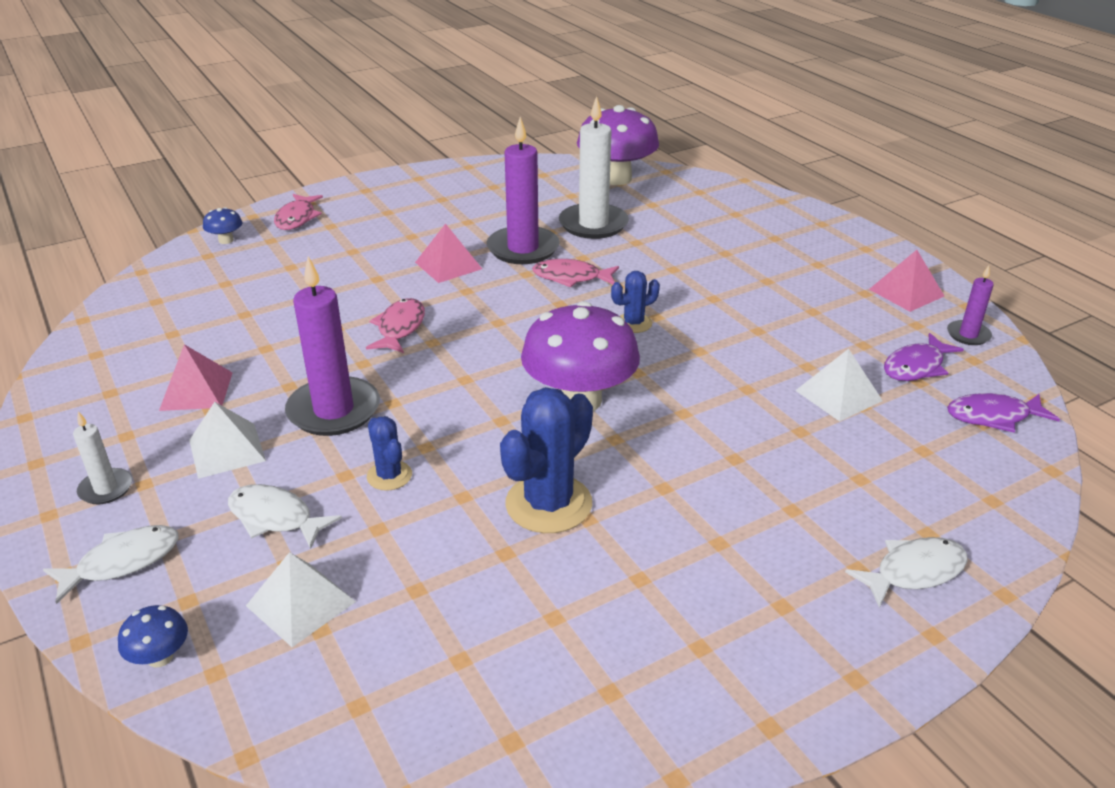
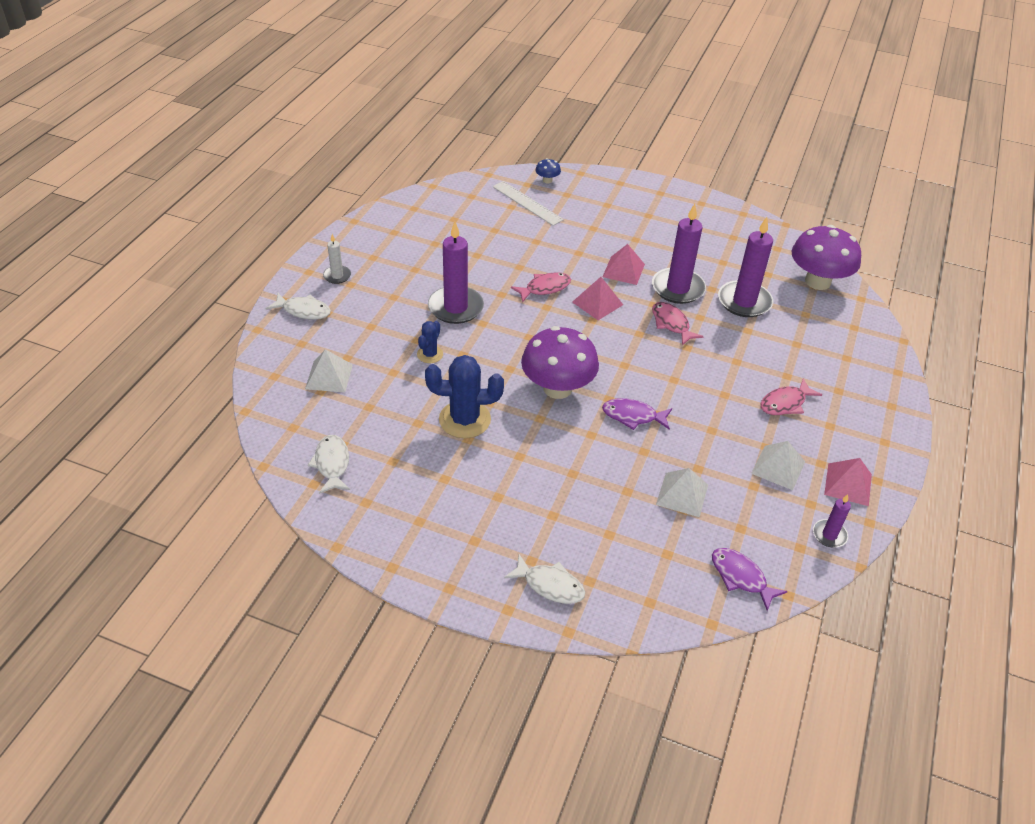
camera: 50 degrees right, 10 degrees up
blue mushroom [118,605,188,667] -> none
pink pyramid [159,344,233,411] -> pink pyramid moved to [572,277,623,320]
white pyramid [189,402,266,479] -> white pyramid moved to [751,441,805,490]
white fish [228,484,342,549] -> white fish moved to [308,435,350,494]
pink fish [274,194,323,230] -> pink fish moved to [761,378,822,415]
white candle [559,96,629,239] -> purple candle [718,217,773,317]
blue cactus [611,271,660,333] -> none
purple fish [884,333,964,381] -> purple fish moved to [602,398,672,430]
none -> white ruler [493,181,564,226]

